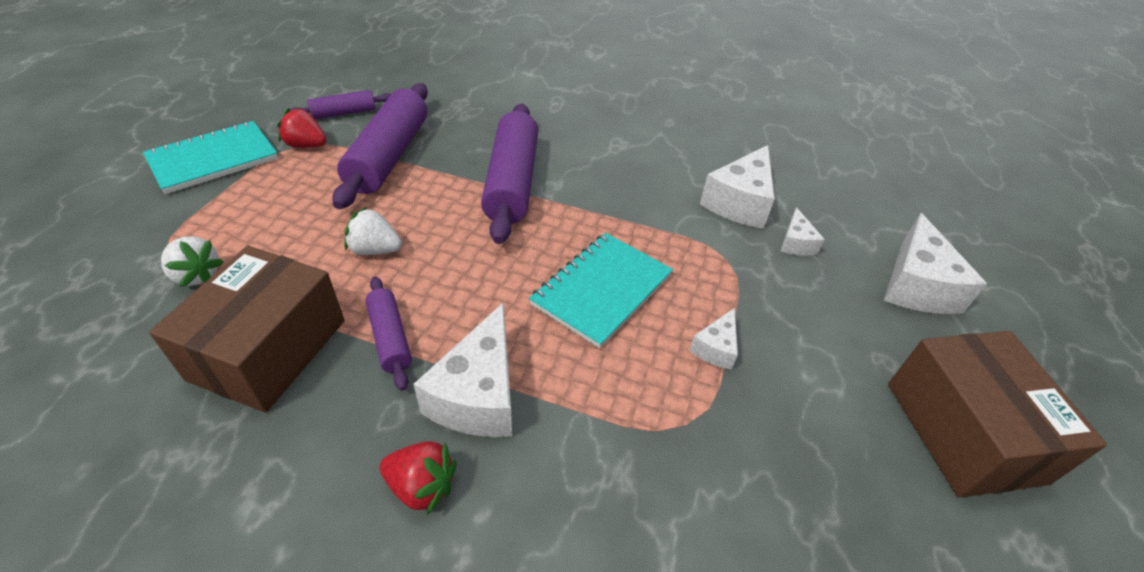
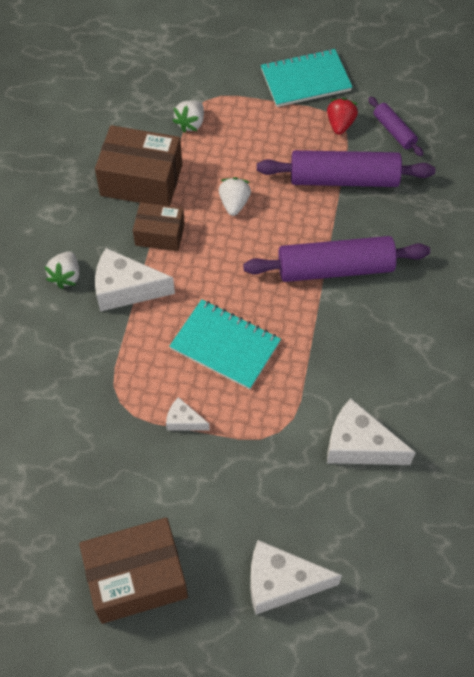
camera: 85 degrees right, 15 degrees up
turquoise notebook [143,121,278,194] -> turquoise notebook turned 60 degrees counterclockwise [261,49,352,107]
purple rolling pin [366,276,412,391] -> brown box [133,202,185,251]
red strawberry [379,441,457,515] -> white strawberry [44,251,79,289]
white cheese [780,207,825,256] -> none

